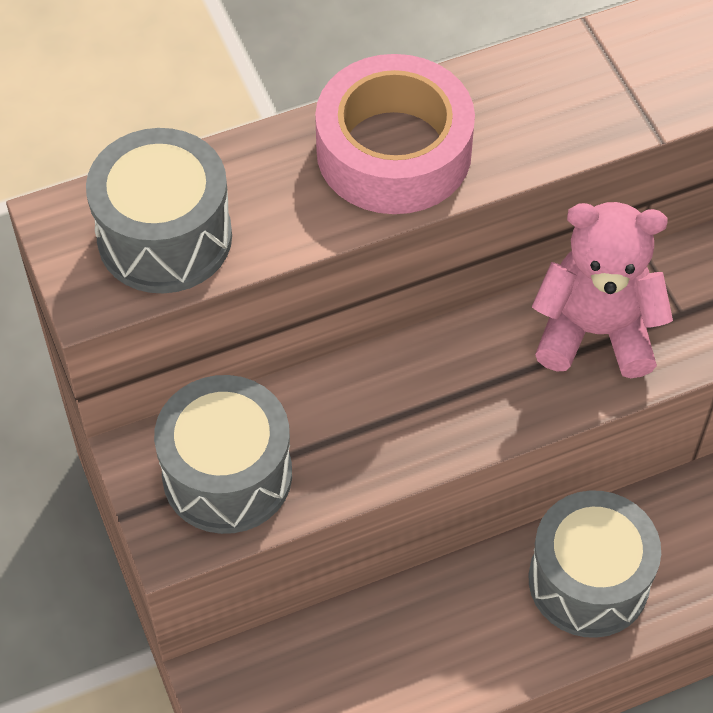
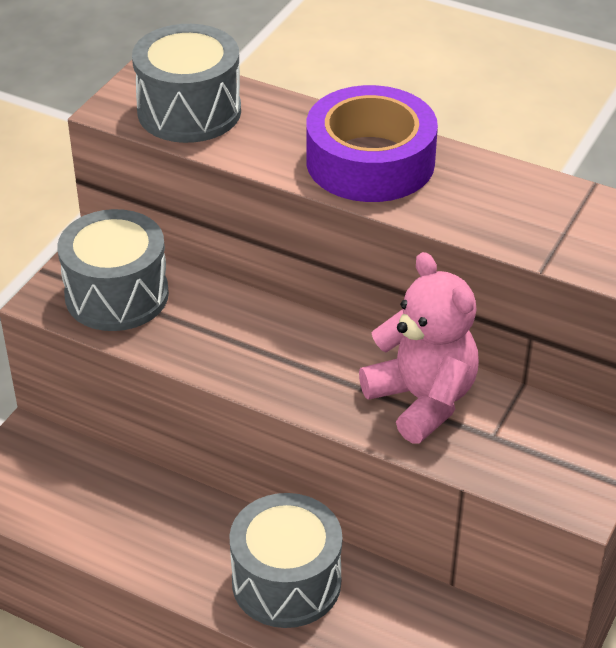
camera: 50 degrees right, 15 degrees down
pink tape [315,54,475,214] -> purple tape [306,85,438,202]

